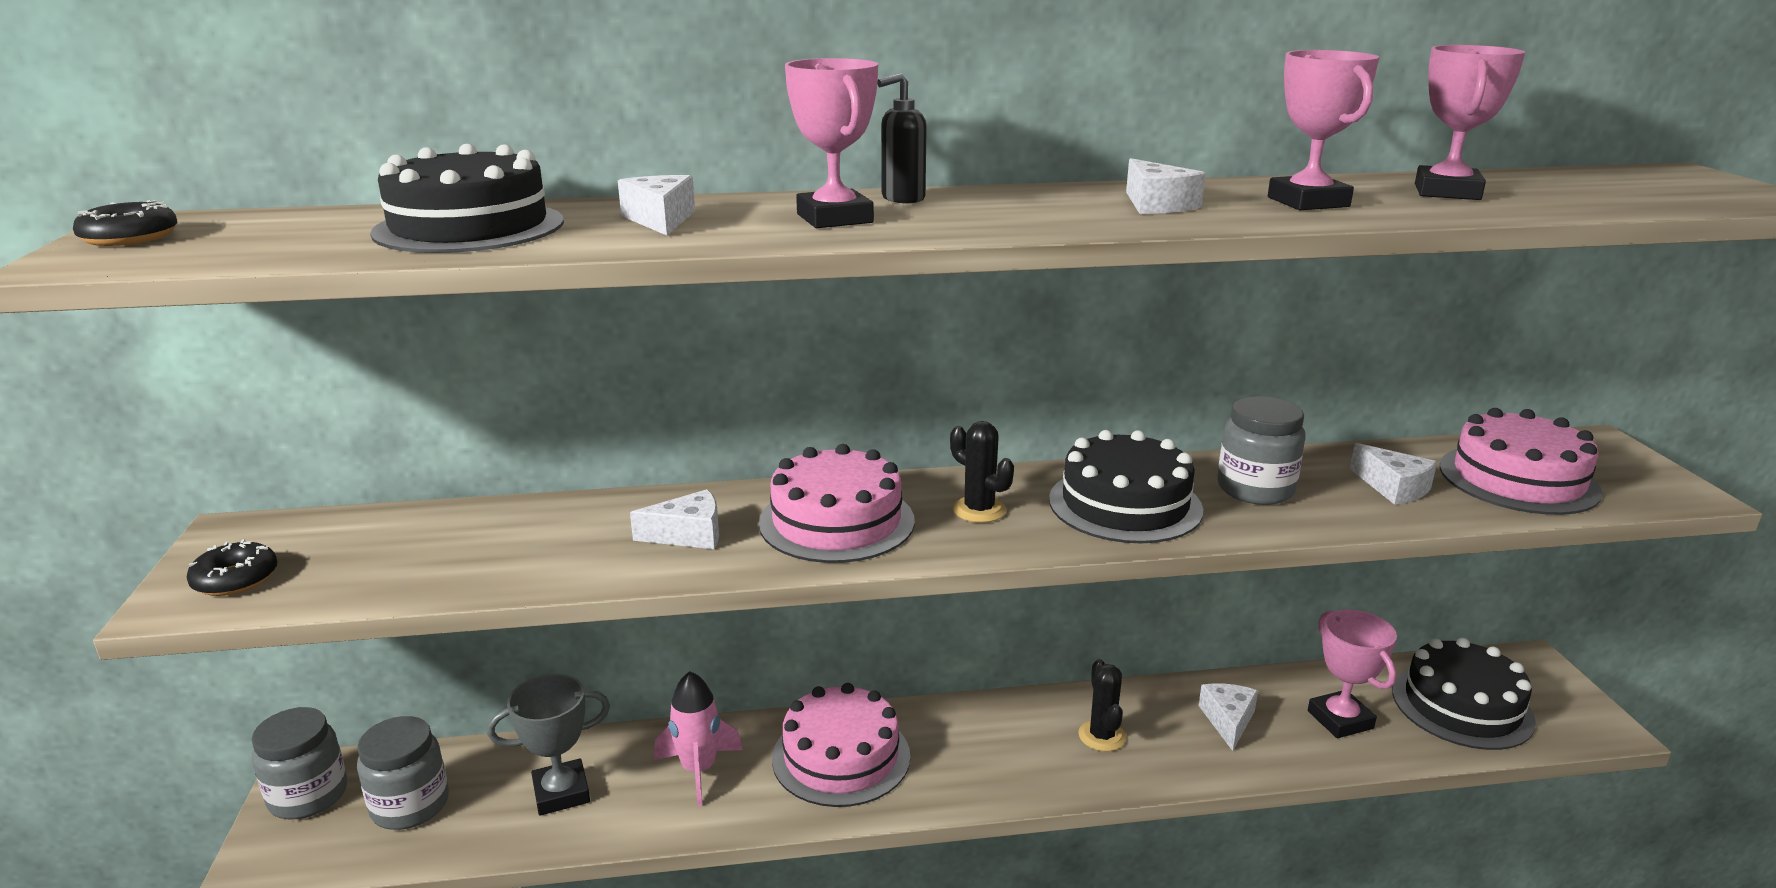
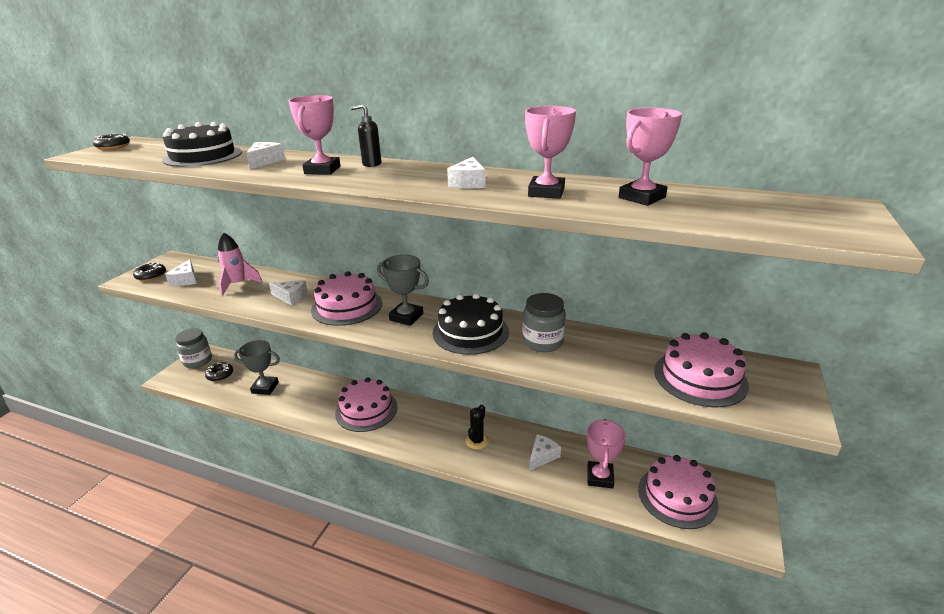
camera: 30 degrees right, 5 degrees up
grey jar [357,716,449,830] -> black donut [205,362,233,382]
pink rocket [654,671,743,807] -> pink rocket moved to [217,233,262,296]
black cactus [950,421,1014,523] -> grey trophy [377,255,429,326]
white cheese [1350,443,1437,505] -> white cheese moved to [165,259,197,286]
black cake [1392,638,1536,750] -> pink cake [638,455,718,529]

